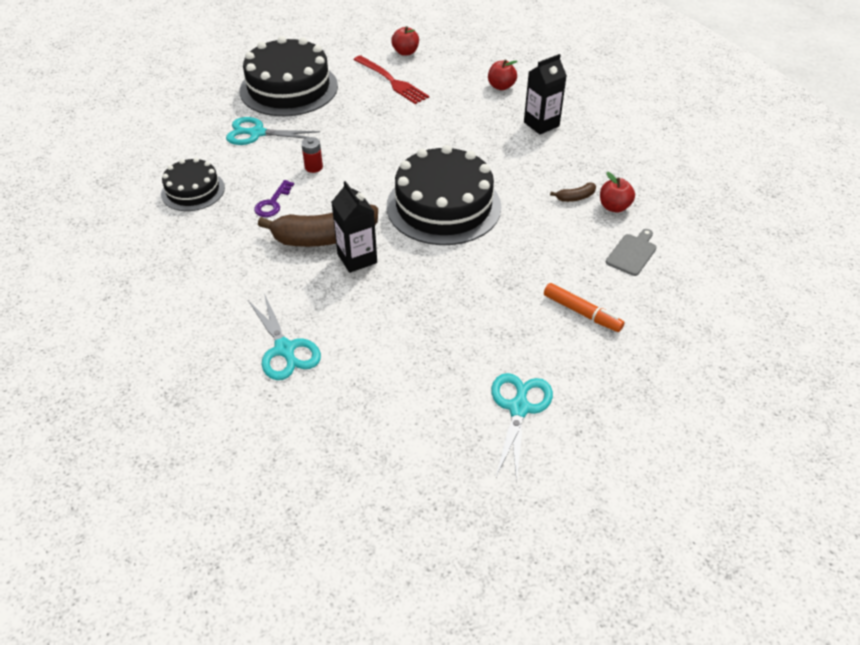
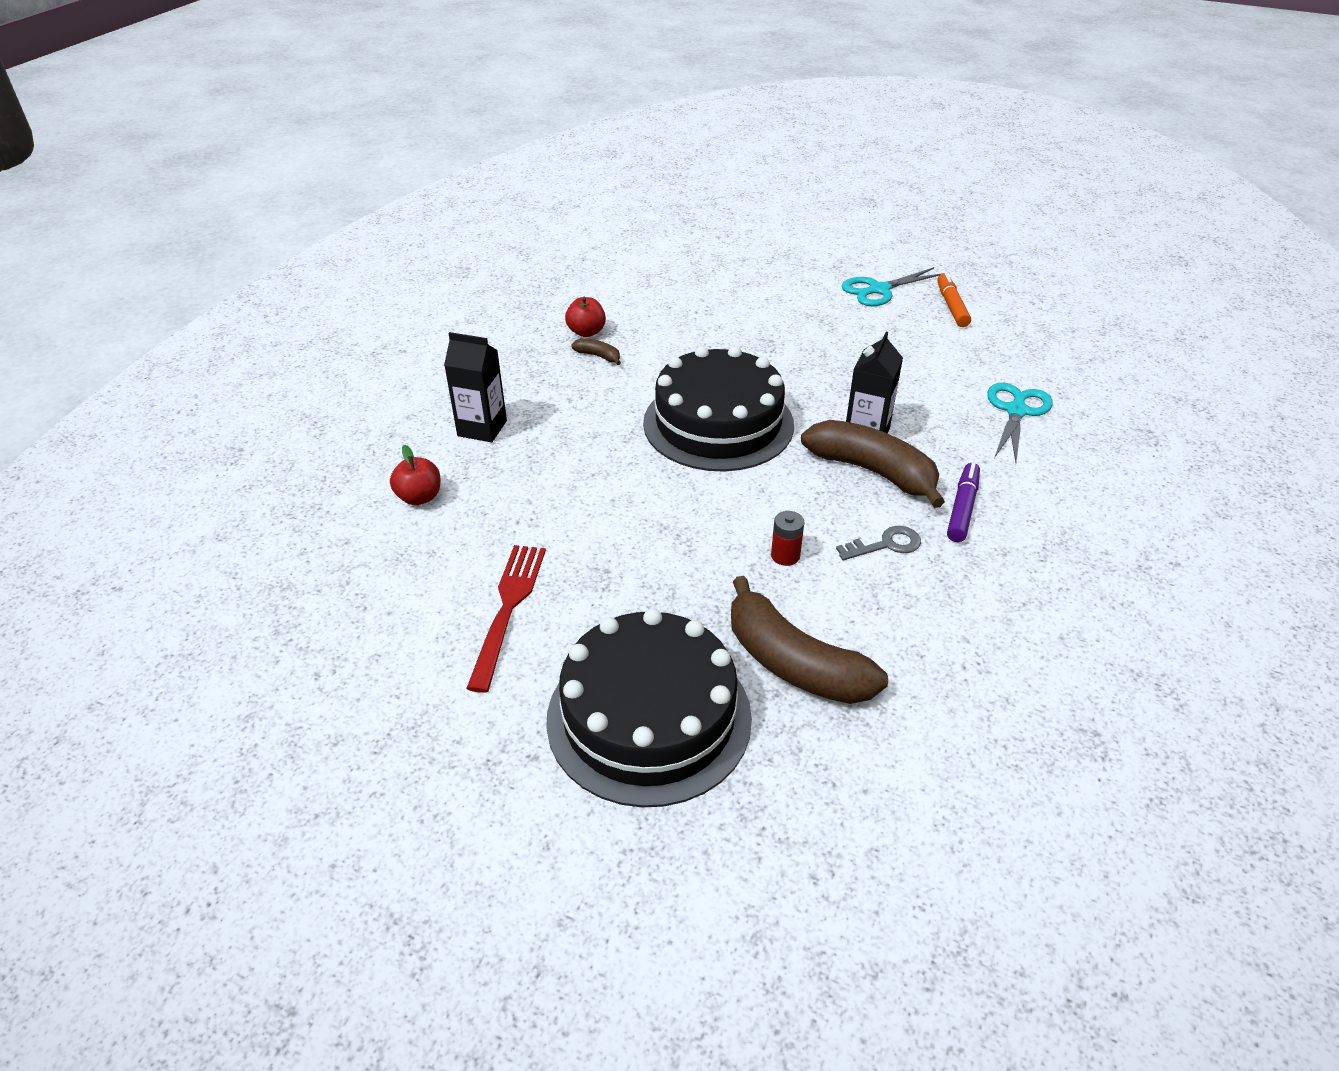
camera: 130 degrees left, 5 degrees down
black cake [161,158,225,211] -> none
turquoise scissors [226,117,320,145] -> brown banana [731,576,888,704]
purple key [254,180,294,217] -> grey key [836,526,921,560]
red apple [391,26,419,56] -> none
orange marker [544,283,624,332] -> orange marker moved to [937,272,971,327]
grey cutting board [606,229,657,276] -> none
none -> purple marker [947,463,980,542]

